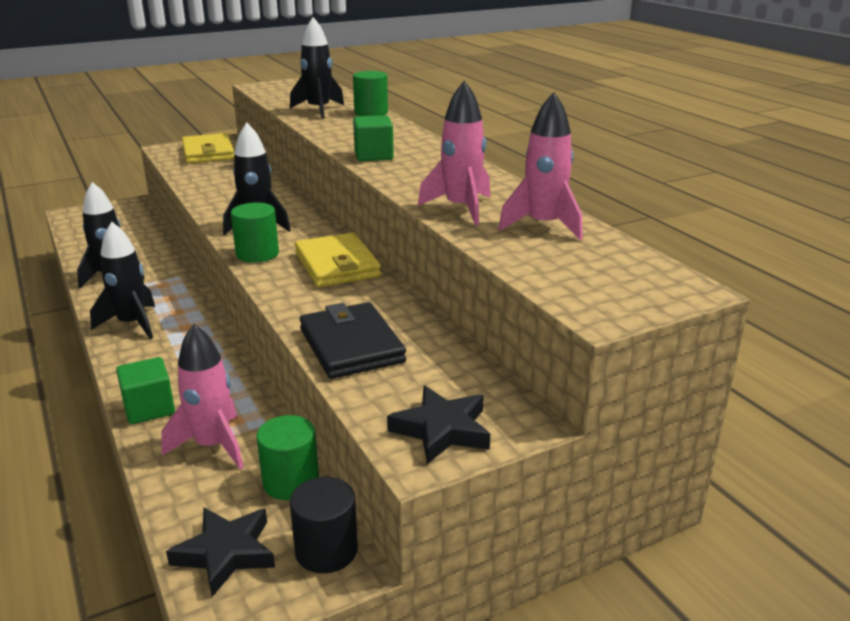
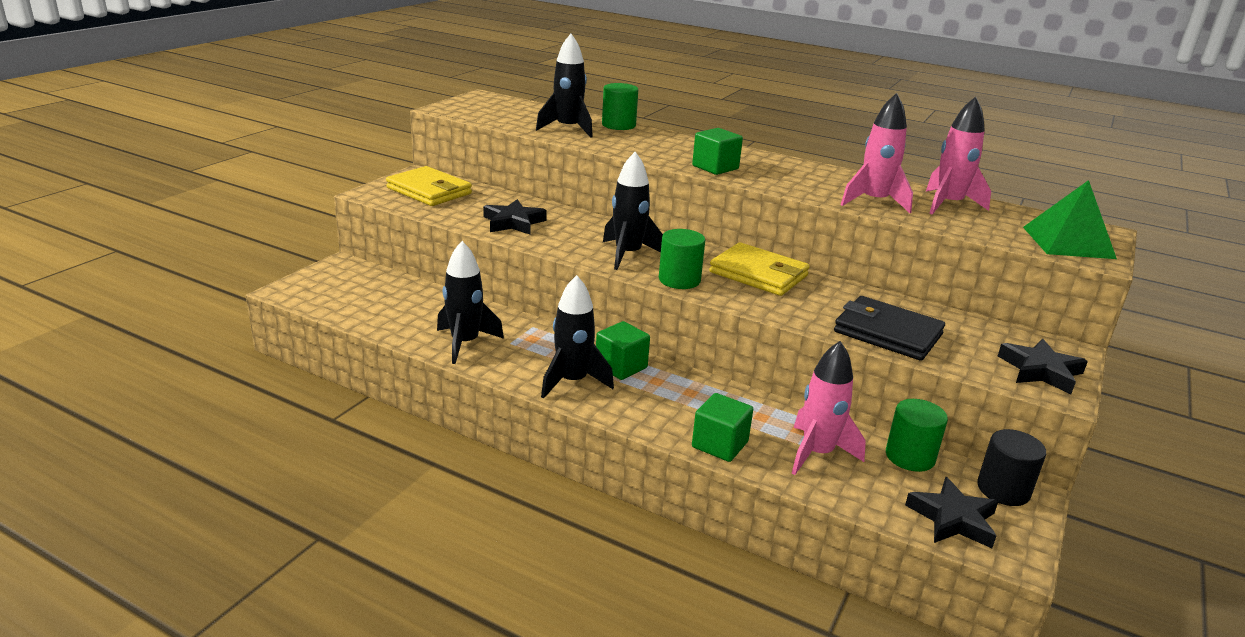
camera: 35 degrees left, 0 degrees up
none -> black star [483,199,547,234]
none -> green cube [596,321,650,380]
none -> green pyramid [1023,180,1117,259]

